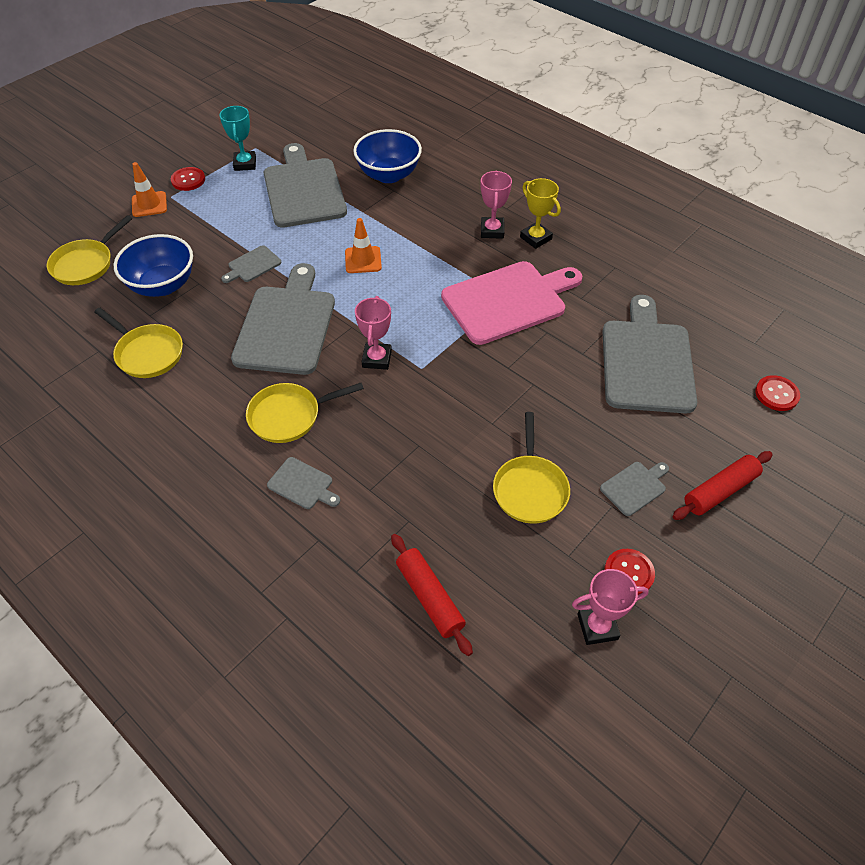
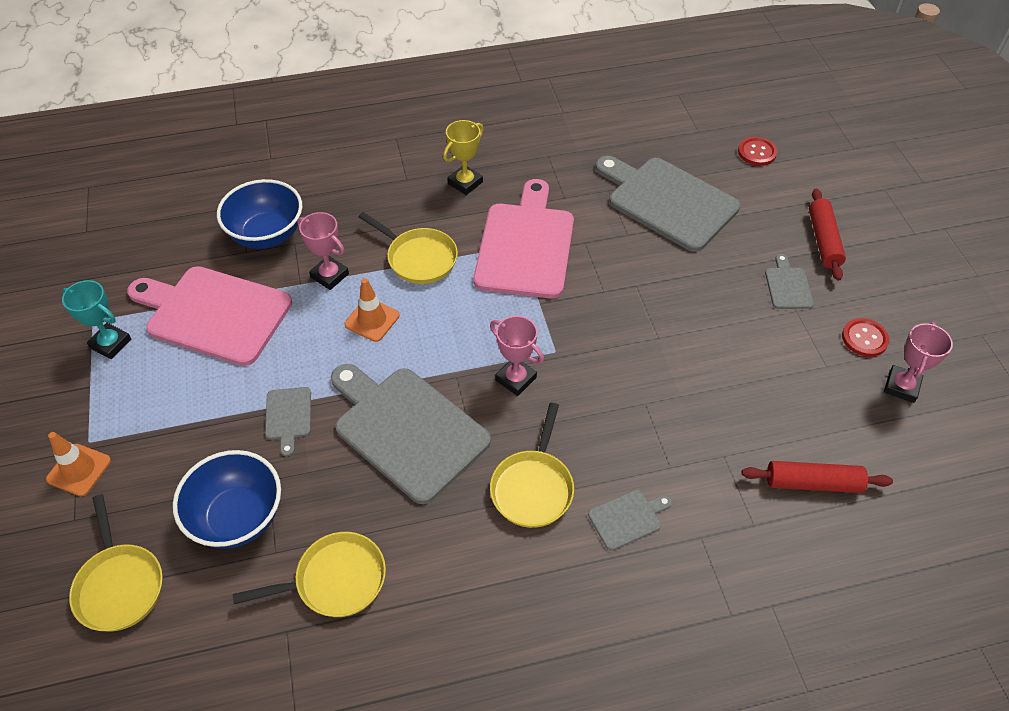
camera: 55 degrees left, 0 degrees up
red button [171,167,205,191] -> none
grey cutting board [264,143,347,228] -> pink cutting board [127,266,292,366]
pink trophy [481,171,512,239] -> pink trophy moved to [297,212,349,290]
yellow pan [493,412,570,524] -> yellow pan moved to [359,212,458,284]
yellow trophy [520,178,561,249] -> yellow trophy turned 45 degrees counterclockwise [443,120,484,195]

